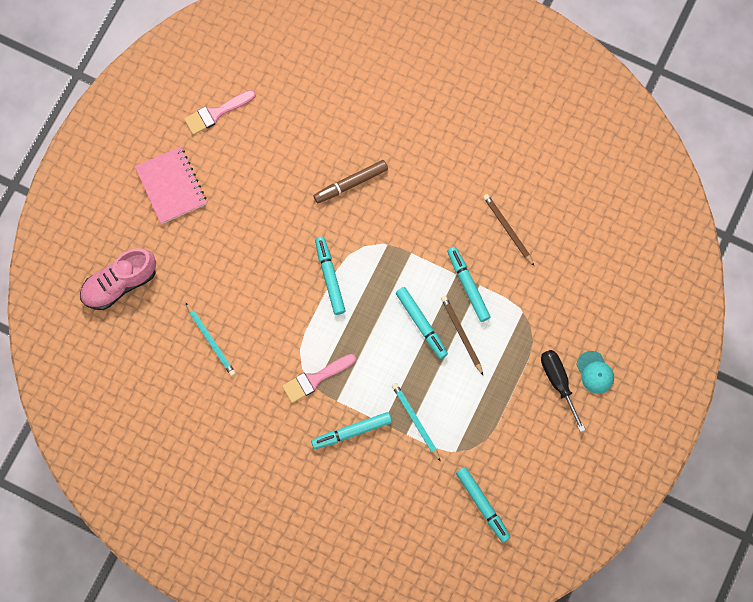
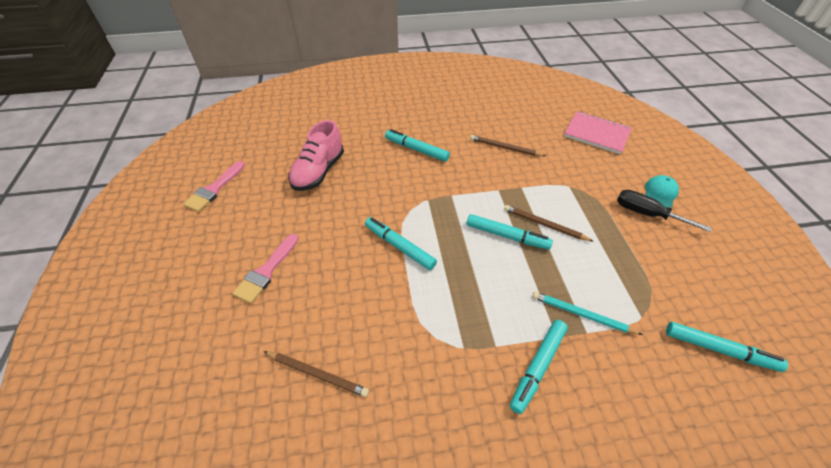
camera: 35 degrees left, 25 degrees down
pink shoe [80,248,156,310] -> pink shoe moved to [288,120,344,191]
pink notebook [135,146,207,224] -> pink notebook moved to [564,111,632,154]
turquoise pencil [185,302,236,376] -> brown pencil [264,351,369,397]
pink brush [282,354,356,403] -> pink brush moved to [232,234,299,303]
brown marker [313,160,388,203] -> none
turquoise marker [447,247,491,322] -> turquoise marker moved to [385,129,450,162]
turquoise cap [576,351,614,394] -> turquoise cap turned 90 degrees counterclockwise [645,175,679,208]

